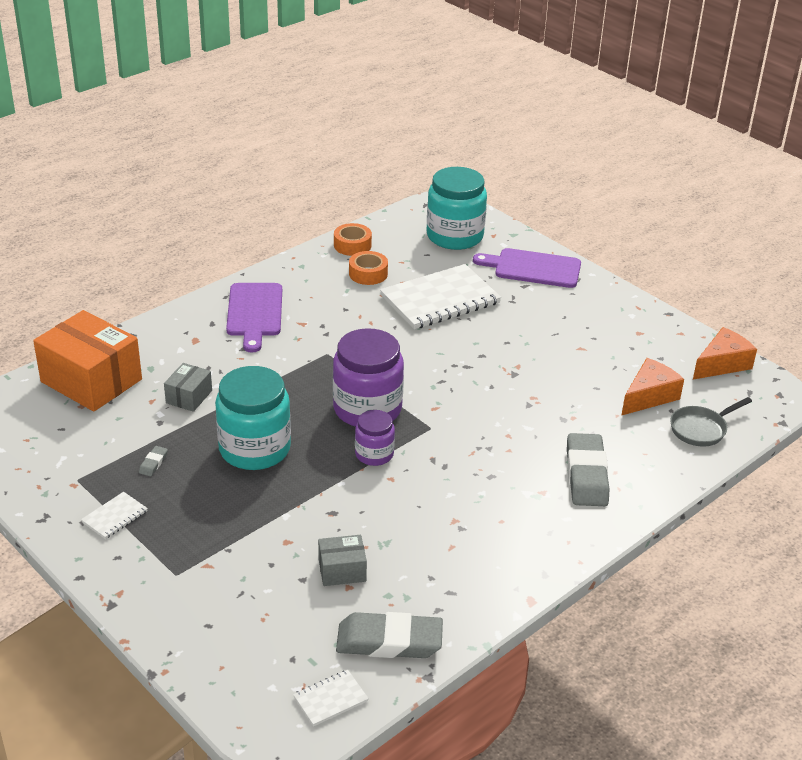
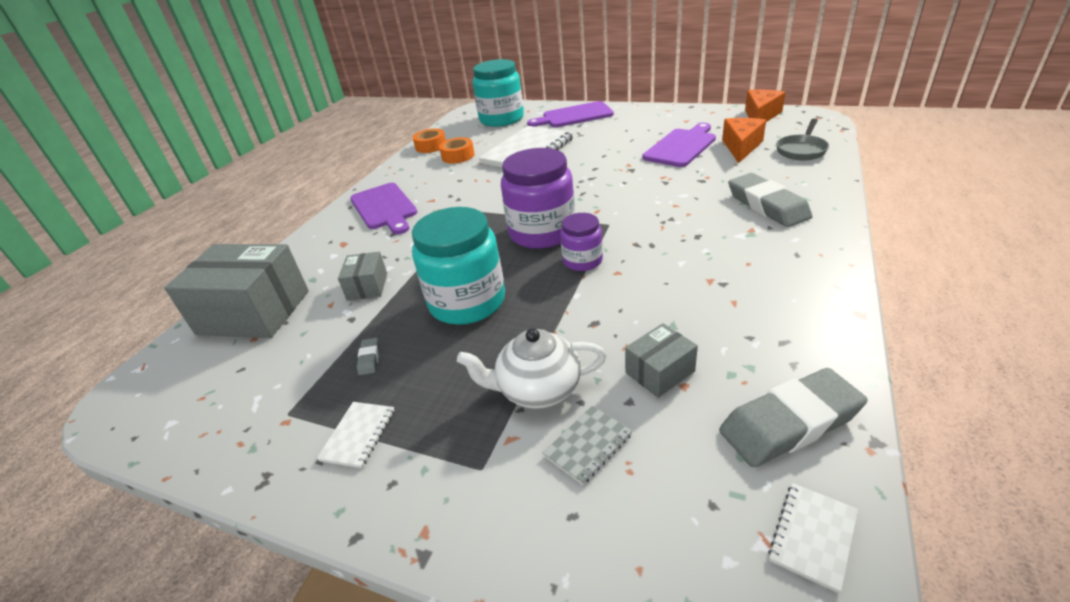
camera: 20 degrees left, 0 degrees up
orange box [33,310,142,412] -> grey box [164,244,309,338]
none -> white teapot [457,328,607,409]
none -> grey notebook [543,406,632,485]
none -> purple cutting board [642,123,716,167]

